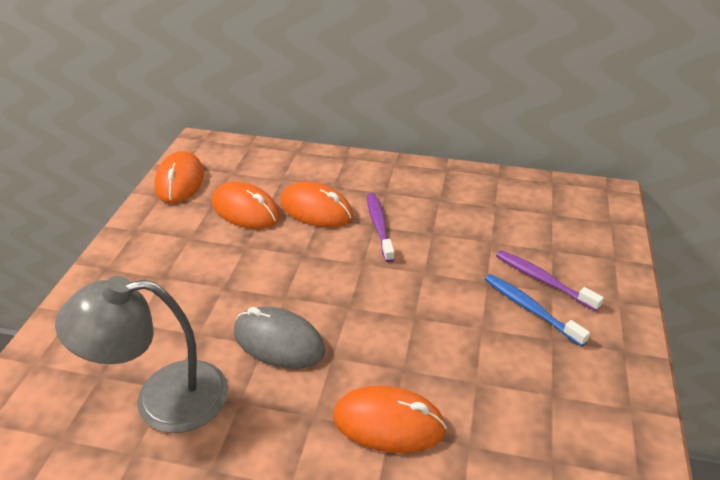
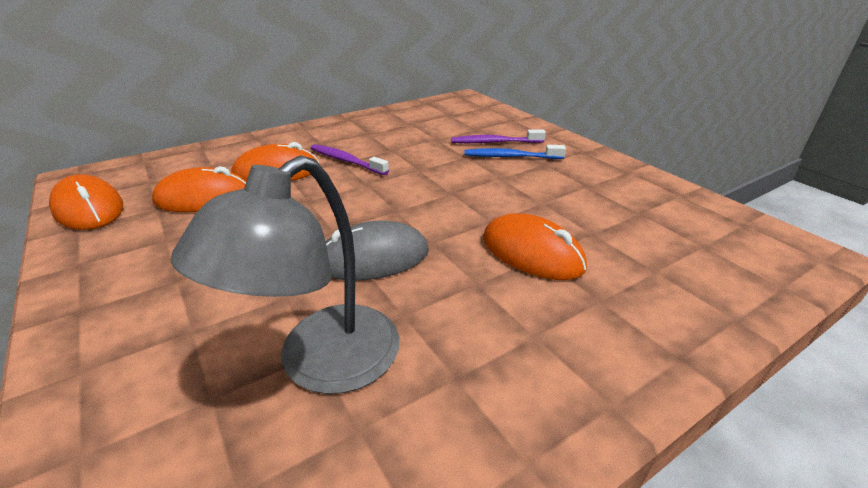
camera: 45 degrees left, 5 degrees down
orange mouse [333,386,447,453] -> orange mouse turned 75 degrees clockwise [483,213,587,280]

